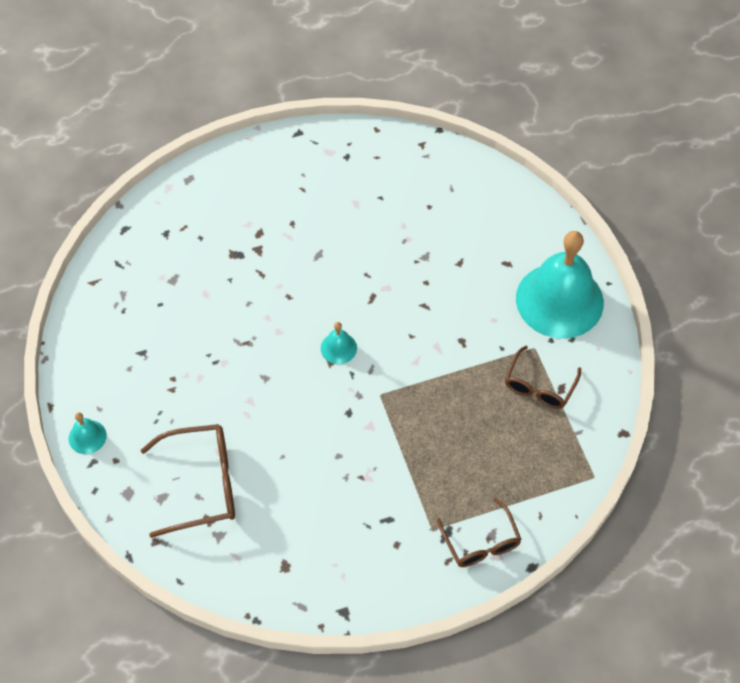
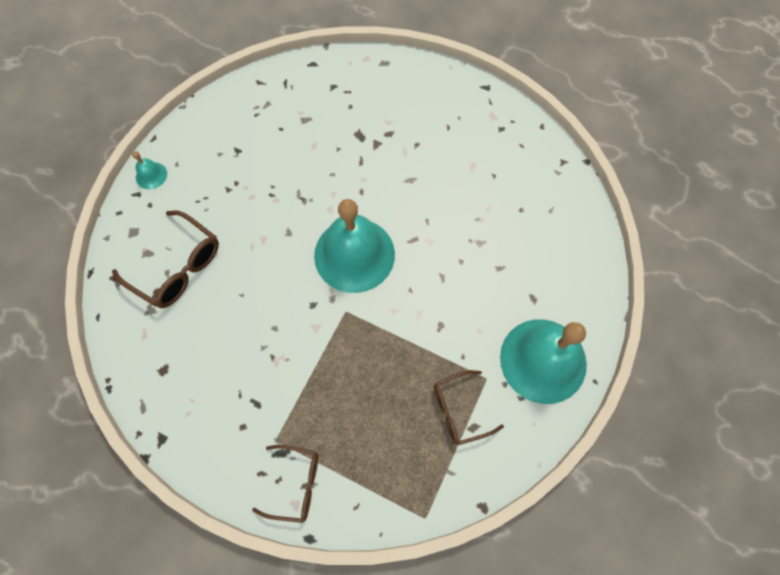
camera: 45 degrees right, 10 degrees up
turquoise bell [321,322,357,364] -> turquoise bell [314,199,395,293], size x2.46
brown glasses [437,498,522,567] -> brown glasses turned 105 degrees counterclockwise [252,445,318,523]

